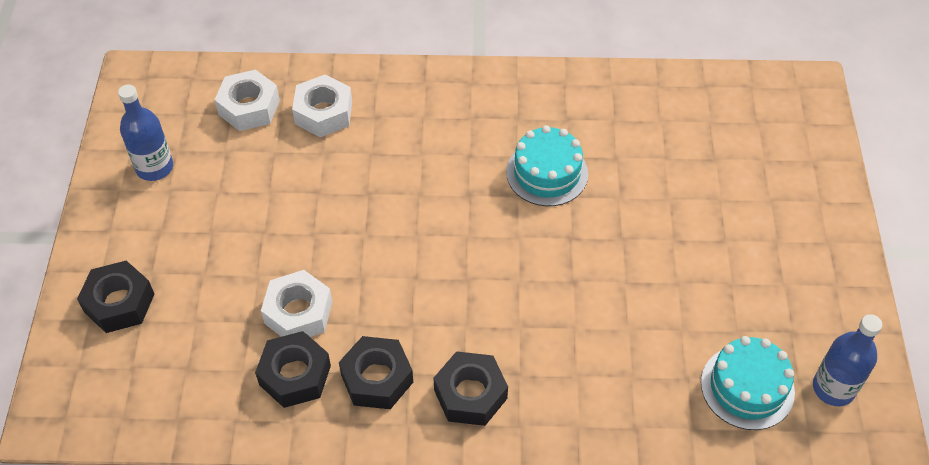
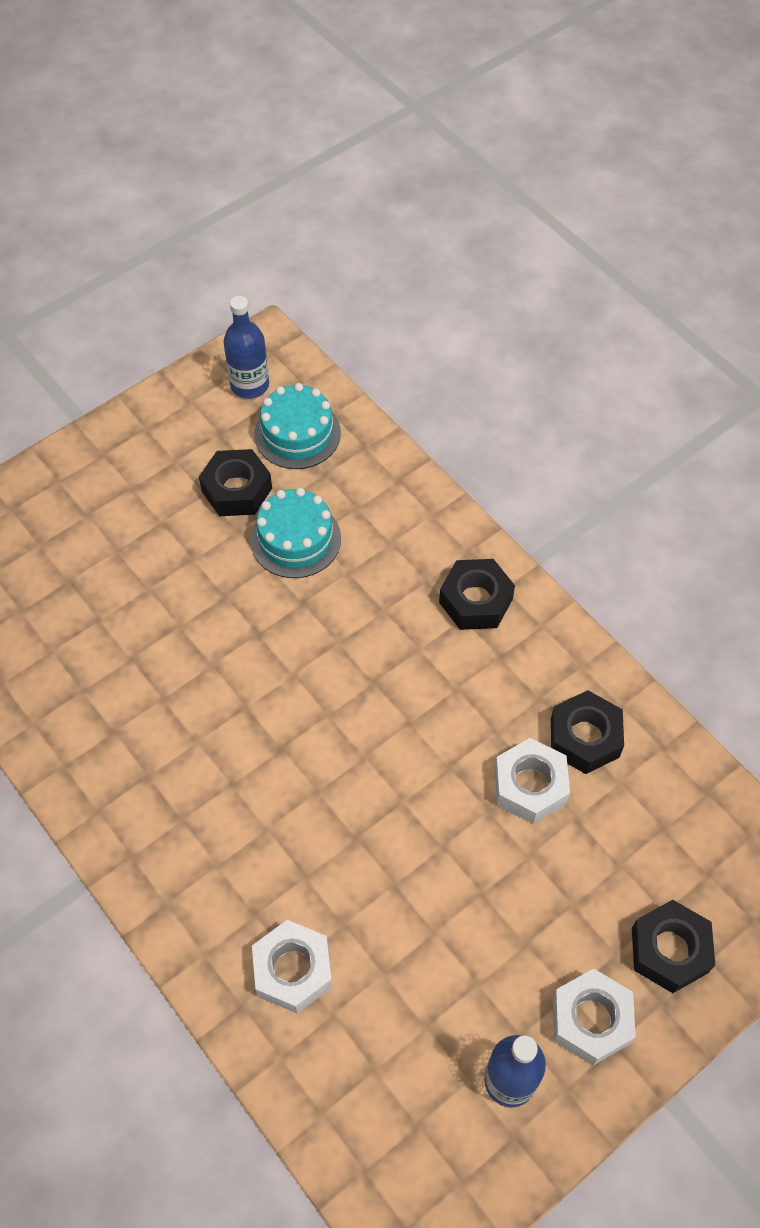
camera: 130 degrees left, 5 degrees up
white nut [215,69,280,131] -> white nut moved to [553,969,636,1065]
black nut [339,336,413,409] -> black nut moved to [199,449,272,516]
turquoise cake [506,125,588,206] -> turquoise cake moved to [250,488,341,578]

